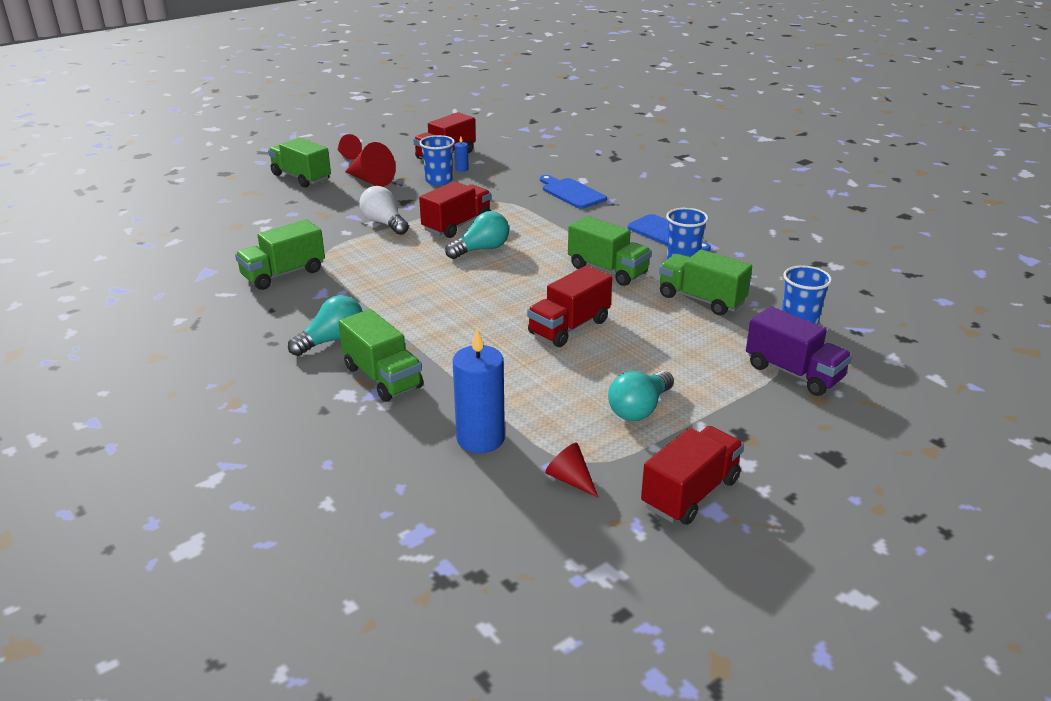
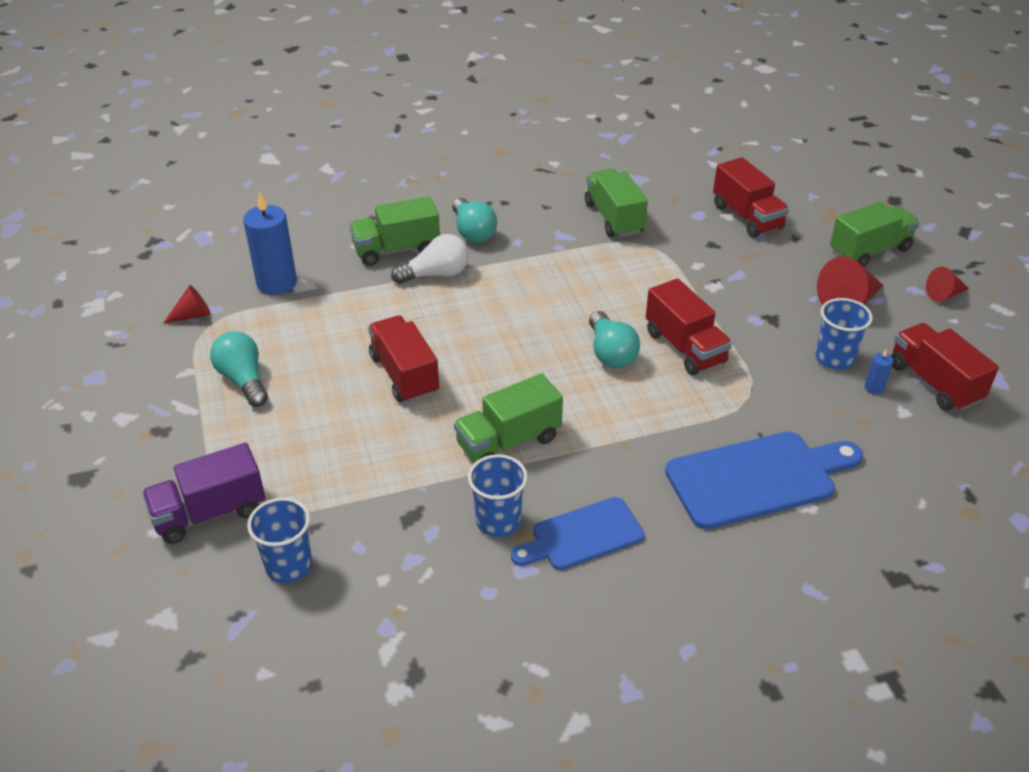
camera: 110 degrees right, 10 degrees up
white light bulb [359,186,409,235] -> white light bulb moved to [391,234,469,284]
blue cutting board [540,175,607,209] -> blue cutting board [665,432,863,530], size x1.57
red truck [641,426,744,525] -> red truck moved to [713,157,789,238]
green truck [659,249,752,315] -> none

